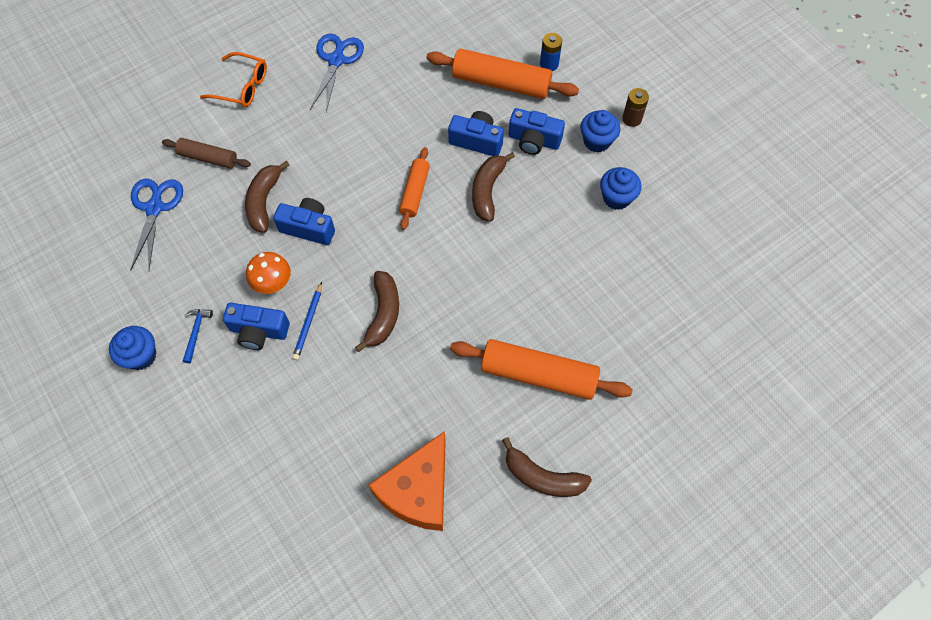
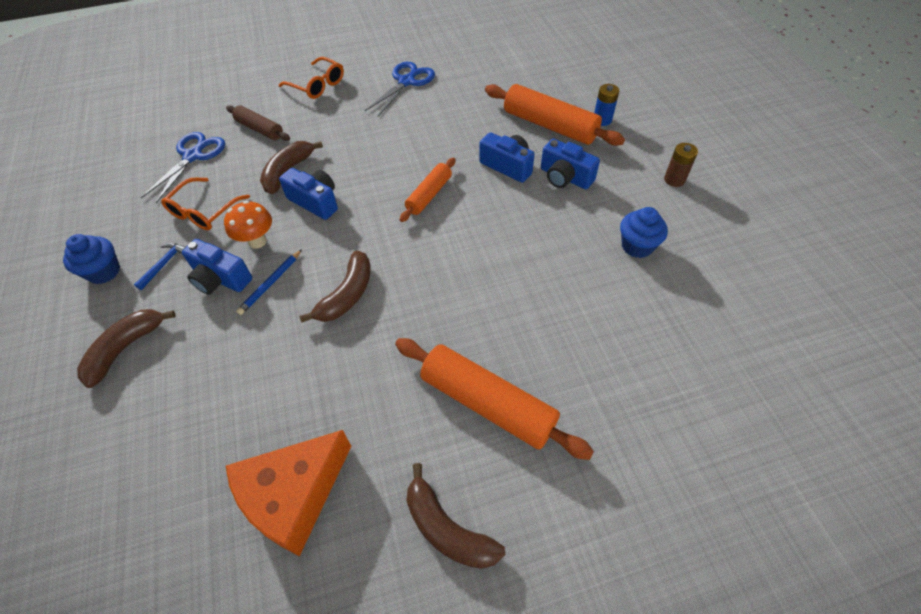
camera: 20 degrees right, 10 degrees down
brown banana [472,152,515,222] -> brown banana moved to [77,309,176,388]
blue cupcake [581,110,620,153] -> none
none -> orange glasses [161,178,250,230]

